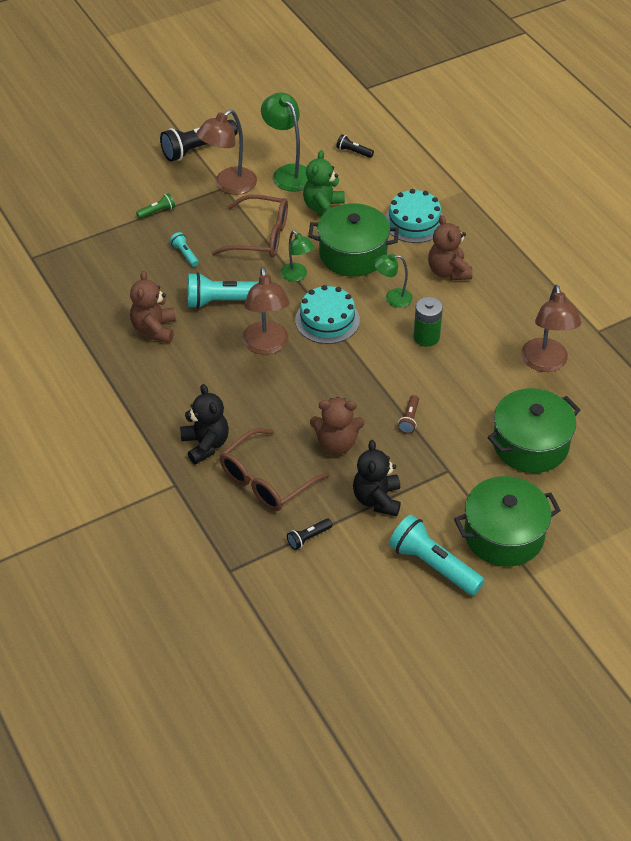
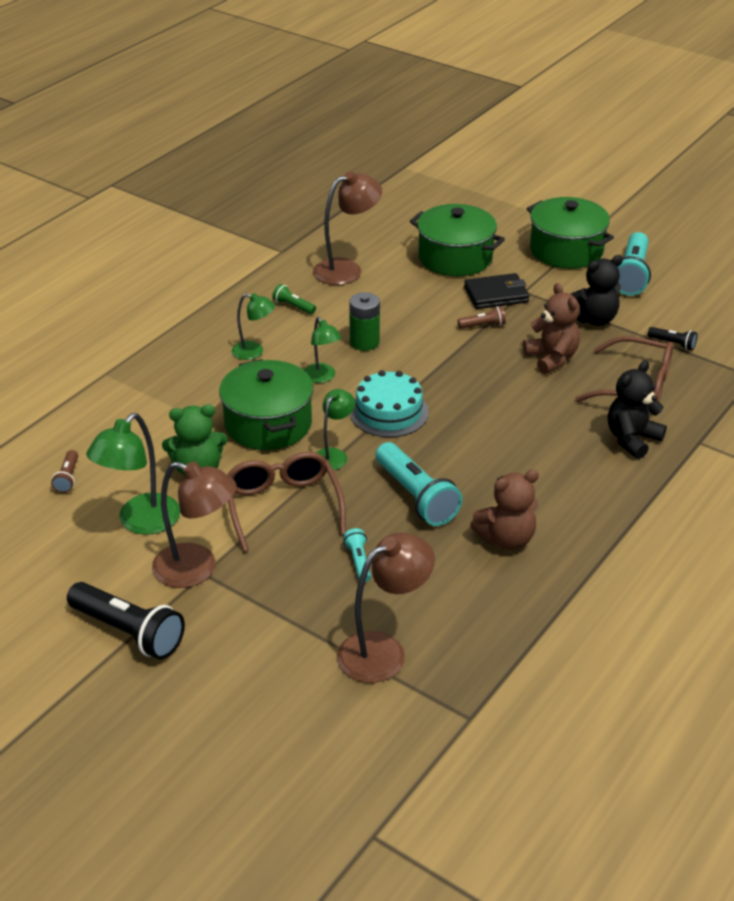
camera: 115 degrees left, 10 degrees down
green flashlight [136,193,175,219] -> green flashlight moved to [272,284,316,314]
turquoise flashlight [170,232,199,267] -> turquoise flashlight turned 135 degrees clockwise [343,528,371,582]
brown lamp [243,267,290,355] -> brown lamp moved to [337,533,435,683]
black flashlight [336,134,374,158] -> brown flashlight [51,450,78,493]
turquoise cake [385,189,442,243] -> none
brown teddy bear [428,215,473,280] -> green lamp [232,293,275,360]
none -> black wallet [464,273,529,309]

